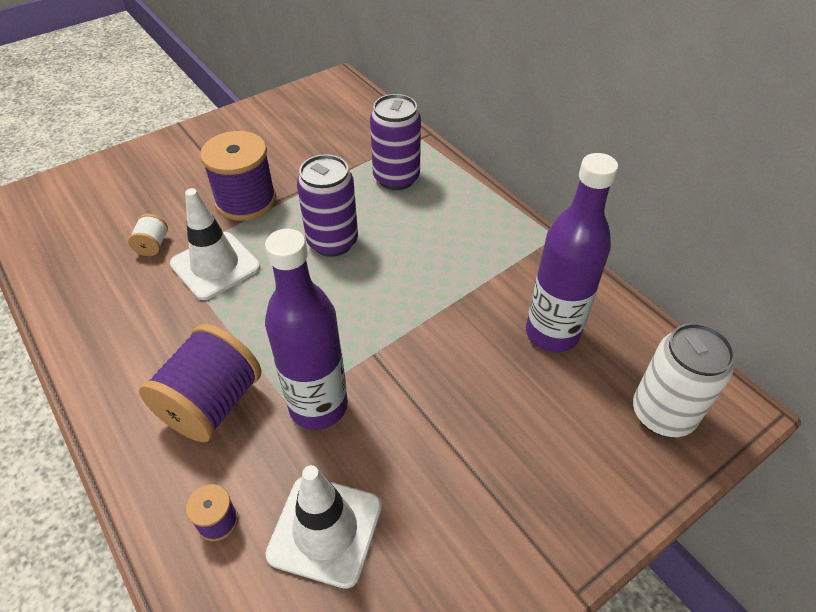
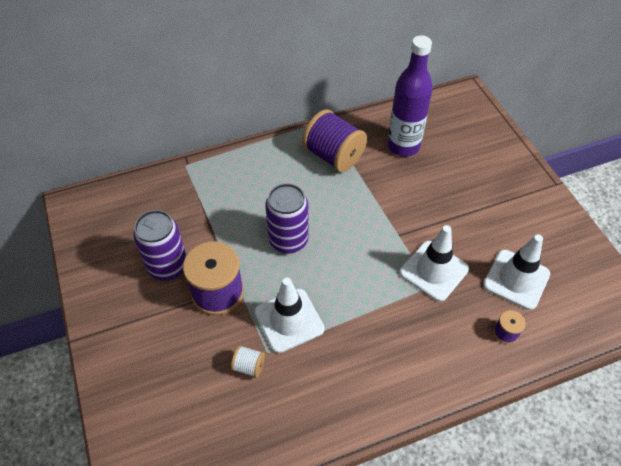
camera: 75 degrees left, 5 degrees up
purple spool [139,324,261,442] -> purple spool moved to [302,109,367,172]
purple bottle [265,229,348,430] -> white traffic cone [400,225,469,302]
purple can [370,94,421,190] -> purple can moved to [134,210,187,281]
white can [633,323,735,437] -> none

